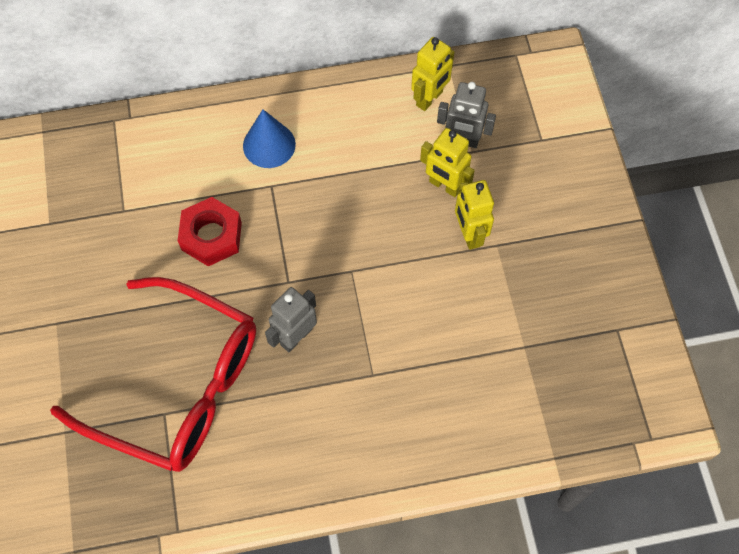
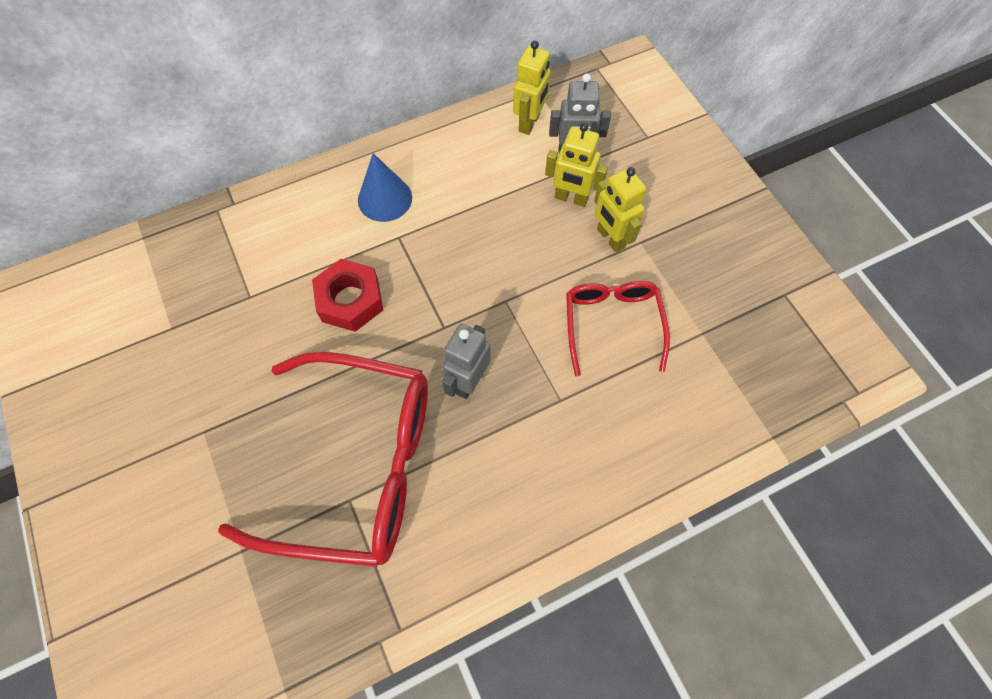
camera: 15 degrees left, 0 degrees up
none -> red glasses [566,281,670,376]

